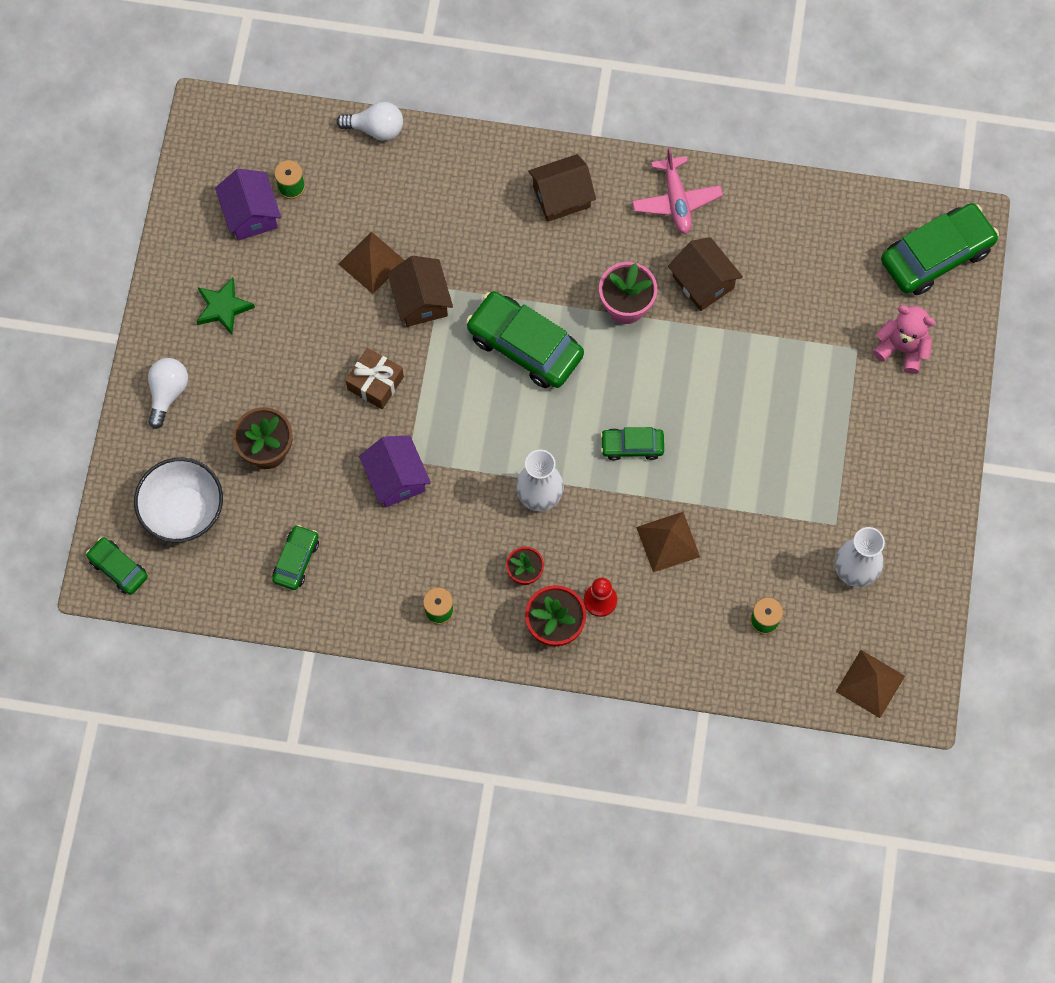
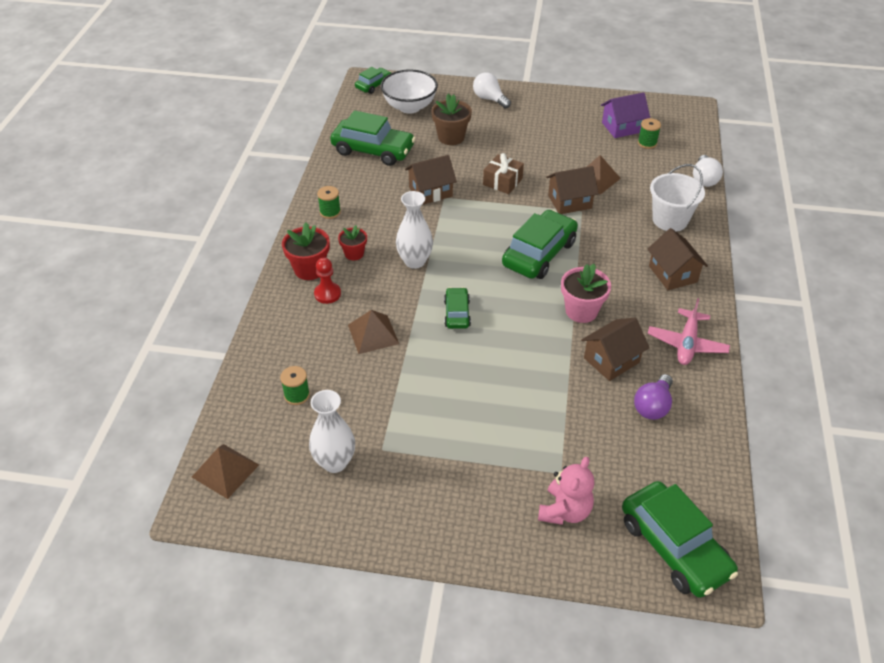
camera: 90 degrees right, 25 degrees down
white light bulb [148,358,188,429] -> white light bulb turned 150 degrees counterclockwise [473,72,511,109]
green star [196,277,255,335] -> none
green car [272,525,319,590] -> green car [330,110,416,166], size x1.87
purple house [359,435,431,507] -> brown house [405,155,457,205]
pink plane [632,147,723,234] -> pink plane turned 60 degrees counterclockwise [648,298,730,365]
none -> purple light bulb [634,374,673,420]
none -> white bucket [650,164,705,232]

